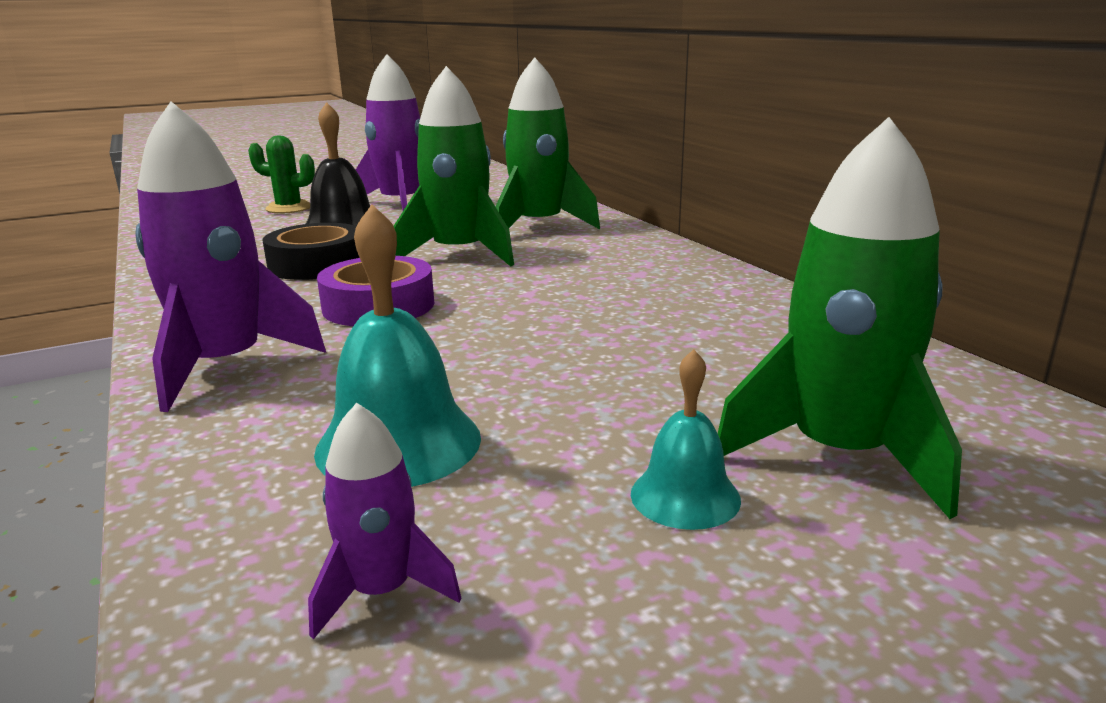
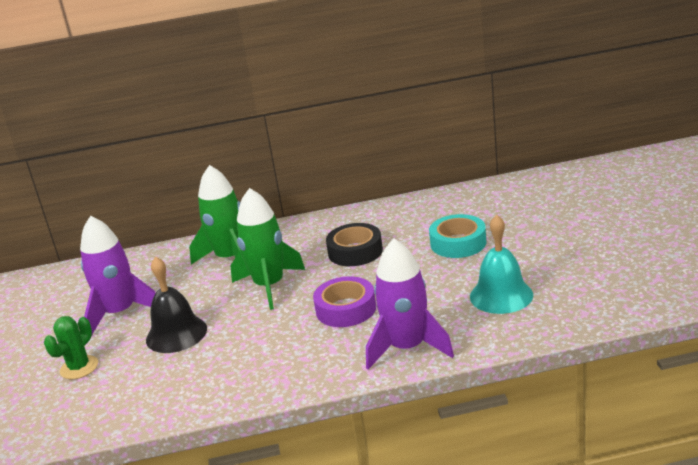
camera: 70 degrees left, 5 degrees up
black tape [263,223,360,280] -> black tape moved to [326,223,383,266]
purple rocket [308,403,461,639] -> none
turquoise bell [631,349,741,530] -> none
green rocket [718,117,962,519] -> none
none -> turquoise tape [429,214,487,258]

